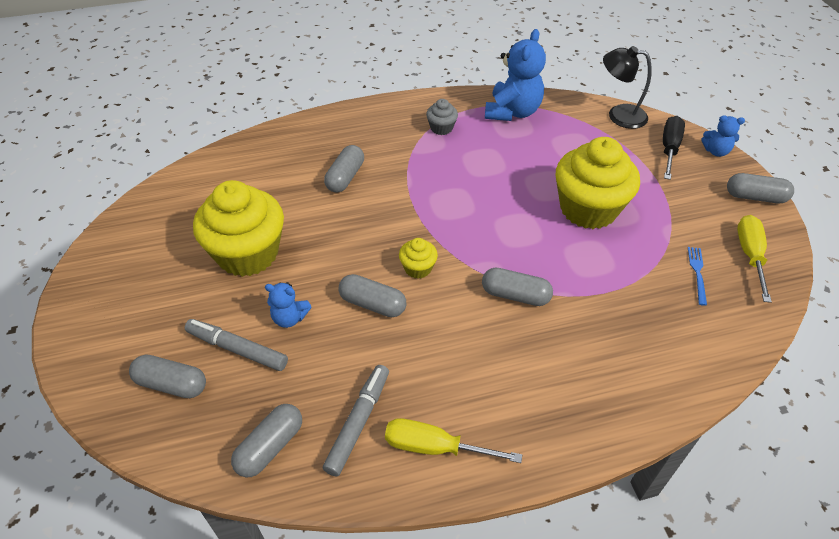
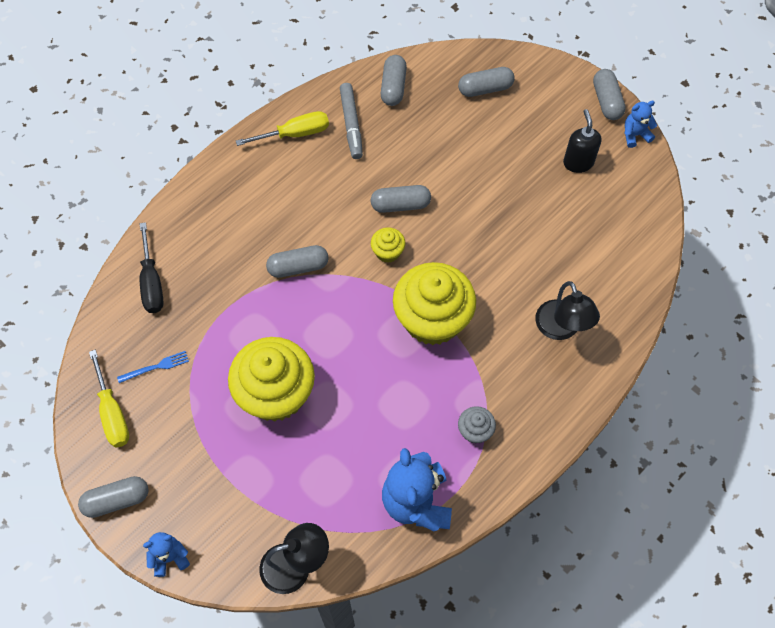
camera: 150 degrees right, 15 degrees up
grey marker [185,319,288,371] -> none
yellow cupcake [193,180,284,277] -> yellow cupcake moved to [393,262,476,345]
blue teddy bear [265,282,312,328] -> blue teddy bear moved to [624,101,657,148]
grey capsule [324,145,364,193] -> grey capsule moved to [593,69,626,120]
black screwdriver [663,116,685,180] -> black screwdriver moved to [139,222,164,313]
blue fork [688,247,707,306] -> blue fork turned 90 degrees counterclockwise [117,351,189,383]
none -> black lamp [535,281,600,340]
none -> black soap dispenser [563,109,601,173]

